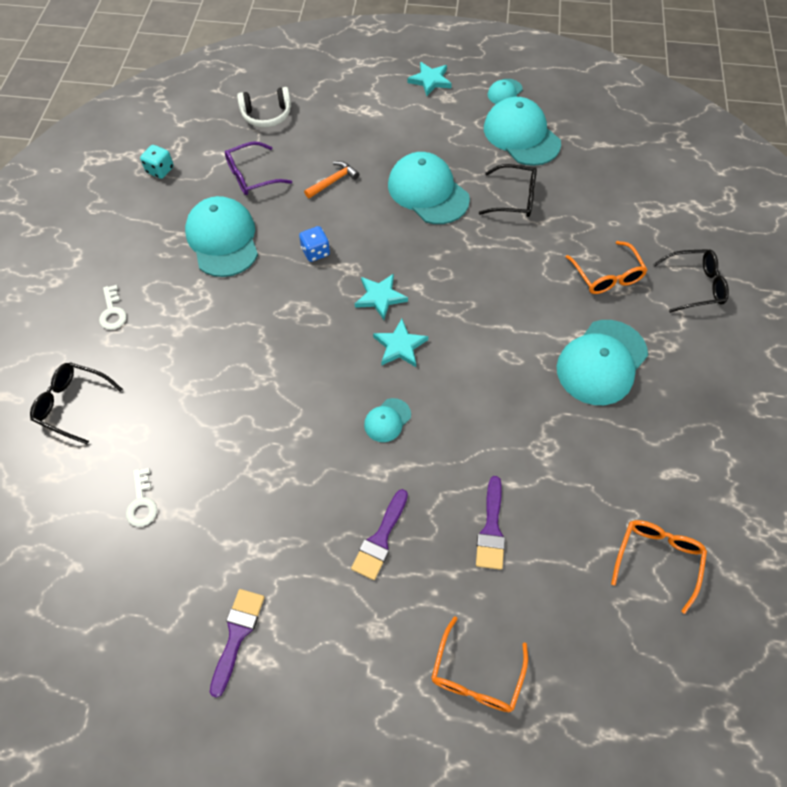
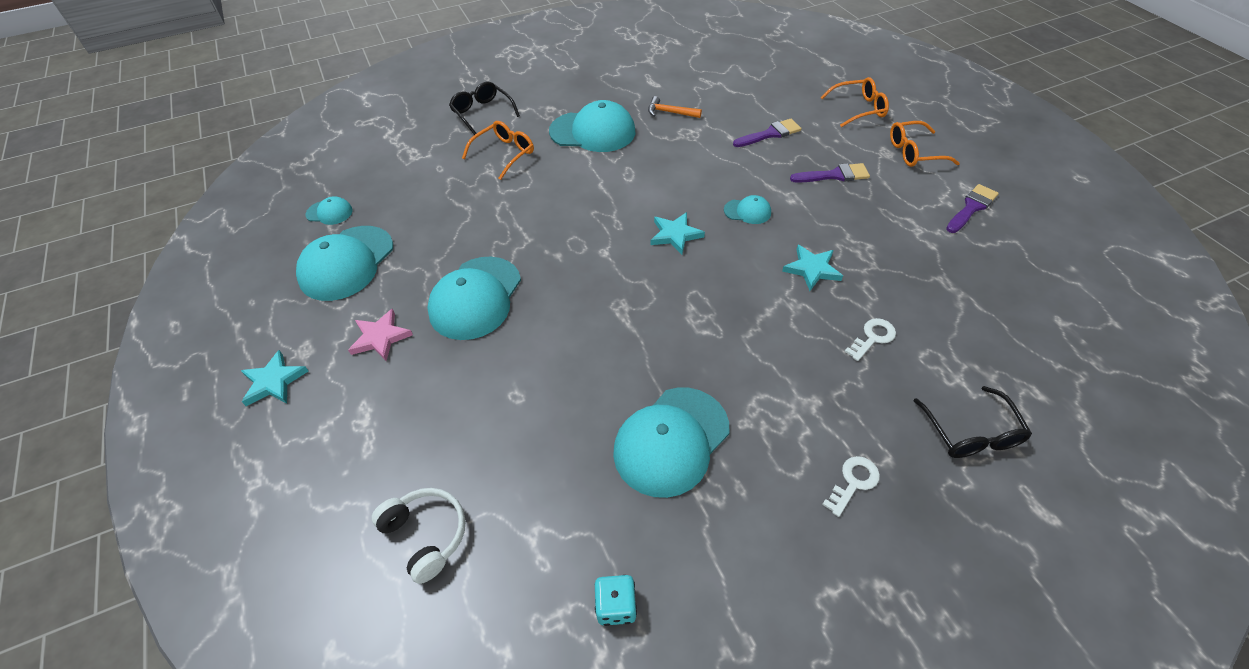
camera: 120 degrees left, 10 degrees down
white key [126,468,157,527] -> white key moved to [844,318,896,361]
purple brush [210,589,264,698] -> purple brush turned 150 degrees clockwise [946,184,999,233]
purple glasses [225,142,292,195] -> none
blue dice [299,226,330,262] -> none
orange hammer [304,161,359,198] -> orange hammer moved to [648,96,702,118]
turquoise star [355,274,408,320] -> turquoise star moved to [782,245,843,291]
black glasses [479,164,537,217] -> none
turquoise cap [488,79,523,104] -> turquoise cap moved to [306,196,353,225]
orange glasses [611,520,707,614] -> orange glasses moved to [890,121,960,167]
none -> pink star [348,308,413,361]

